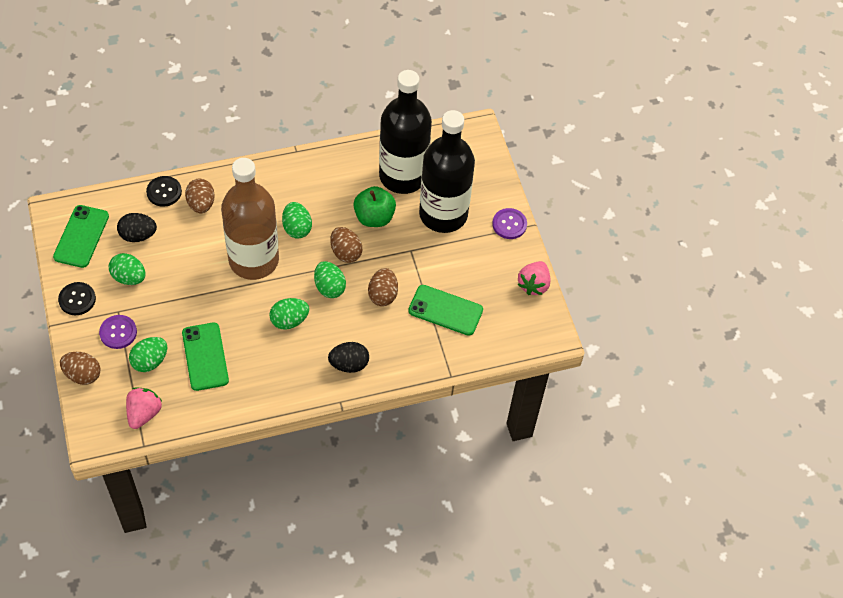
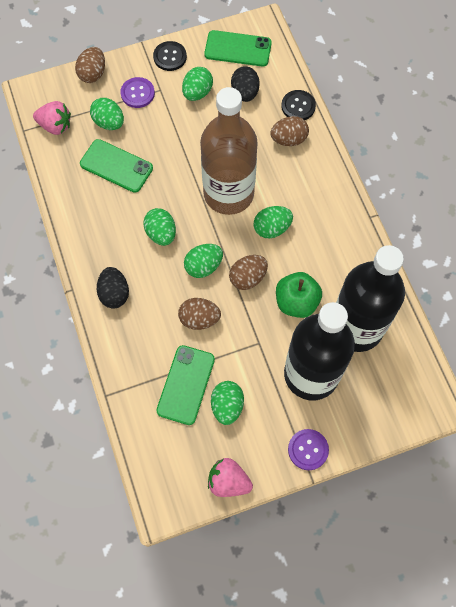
camera: 90 degrees right, 10 degrees up
green phone [182,323,229,391] -> green phone turned 45 degrees clockwise [80,139,153,193]
none -> green egg [211,381,244,425]

